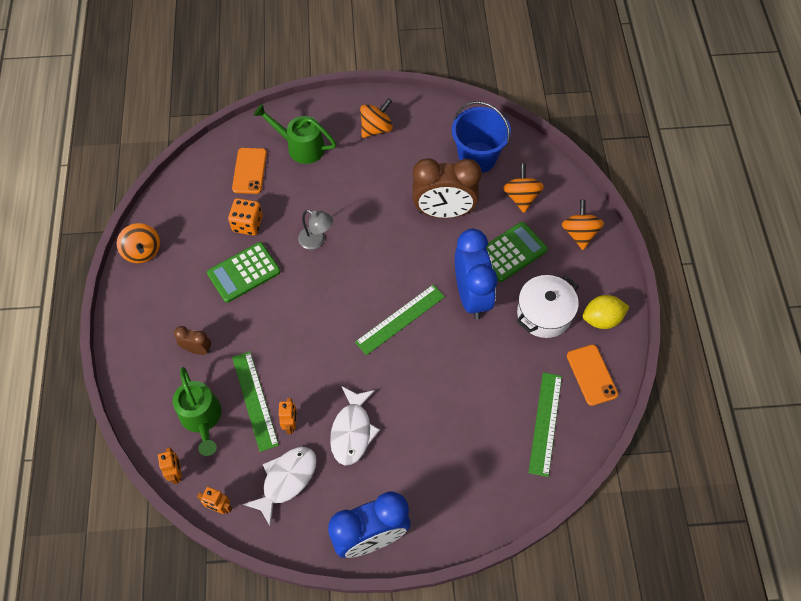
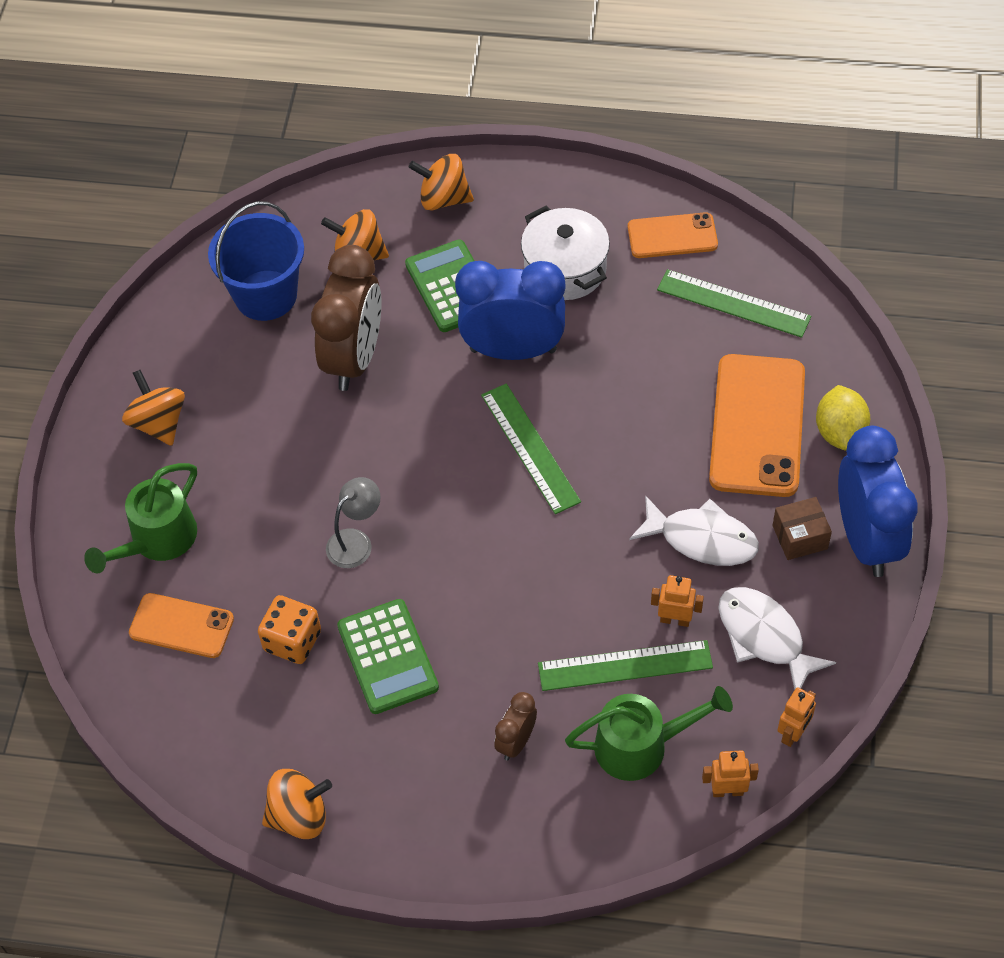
camera: 75 degrees left, 5 degrees down
yellow lemon [583,295,629,329] -> yellow lemon moved to [816,385,870,451]
none -> orange phone [709,354,805,497]
none -> brown box [772,497,832,560]

